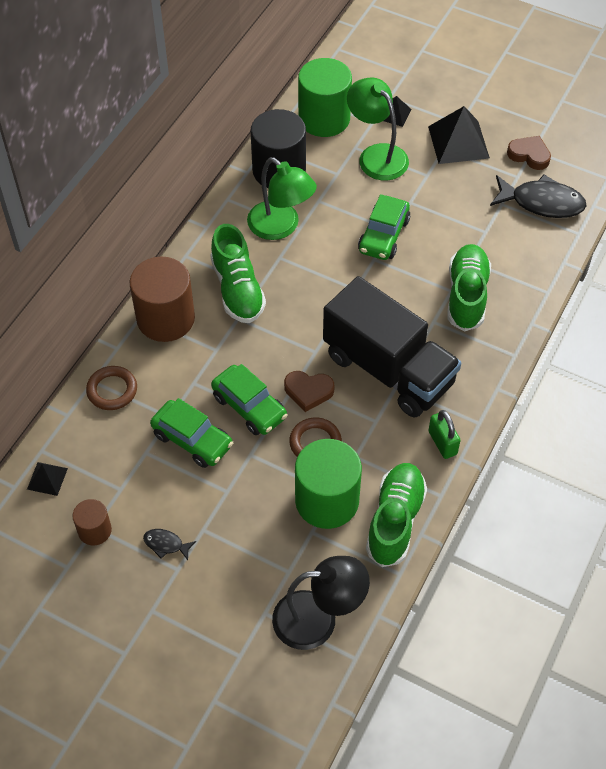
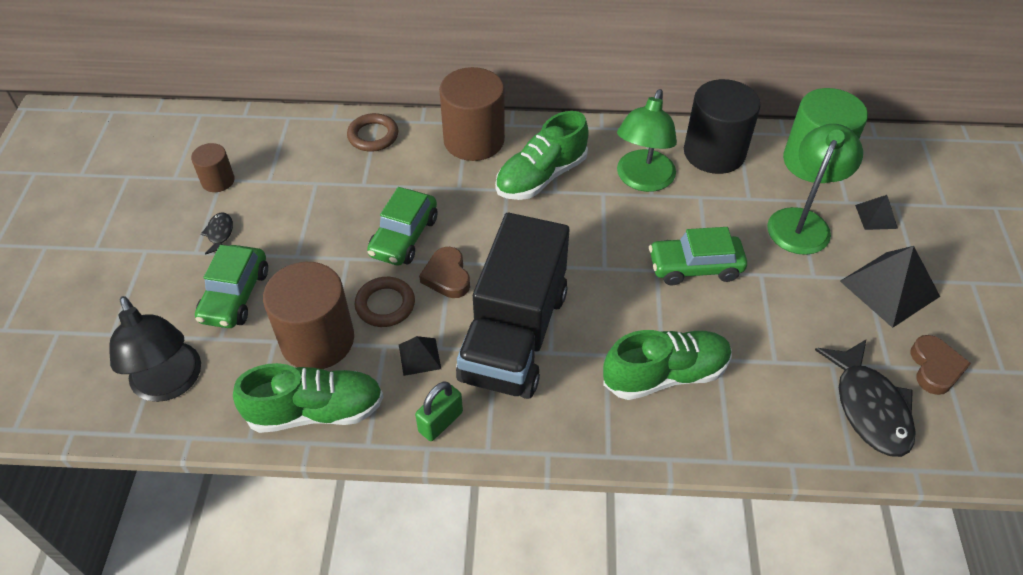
camera: 65 degrees right, 5 degrees down
black pyramid [27,462,68,496] -> black pyramid moved to [399,336,441,376]
green car [150,398,233,468] -> green car moved to [195,245,268,328]
green cylinder [295,439,362,529] -> brown cylinder [263,262,354,369]

